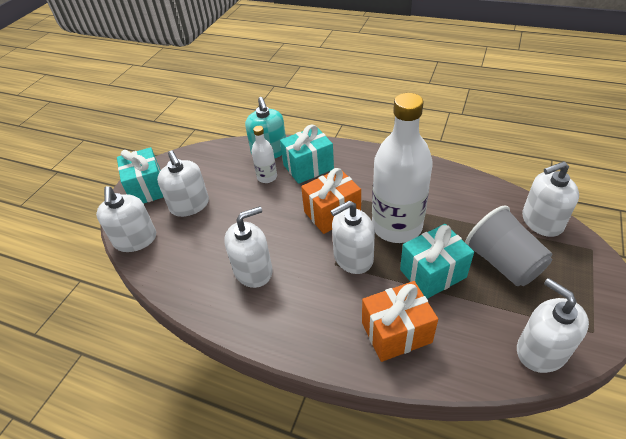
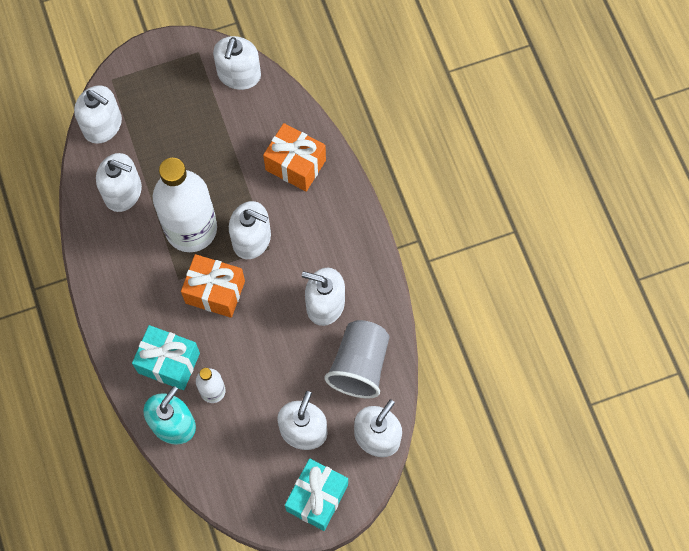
camera: 135 degrees left, 25 degrees up
turquoise gift [400,224,474,299] -> none
grey cup [465,205,552,286] -> grey cup moved to [324,320,390,398]
none -> white soap dispenser [96,153,142,212]

